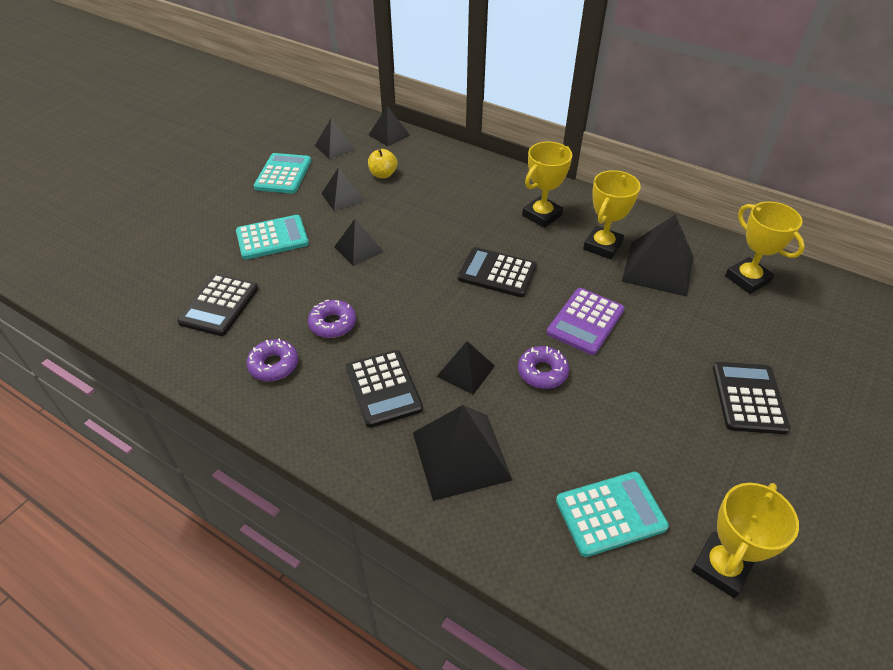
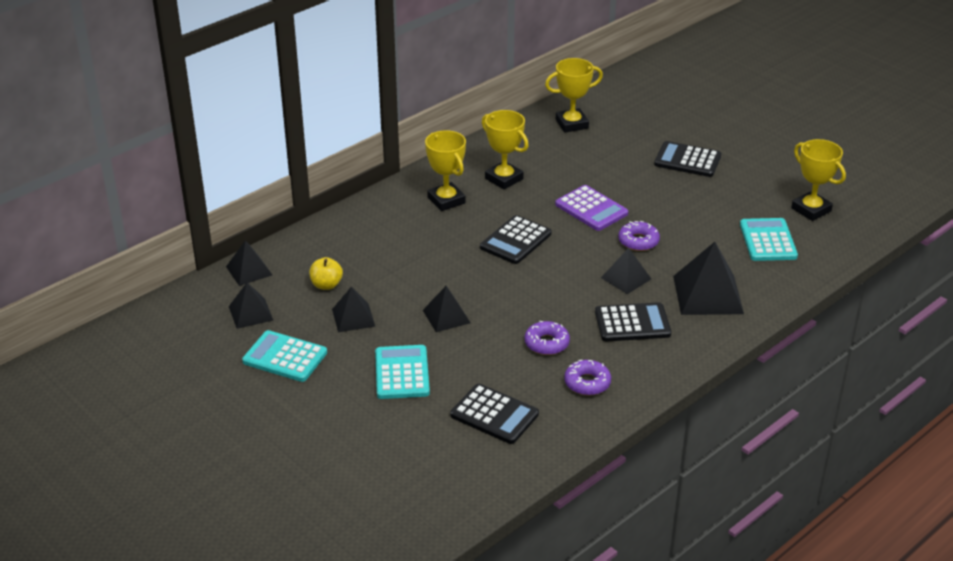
camera: 75 degrees left, 10 degrees down
black pyramid [622,214,694,297] -> none

